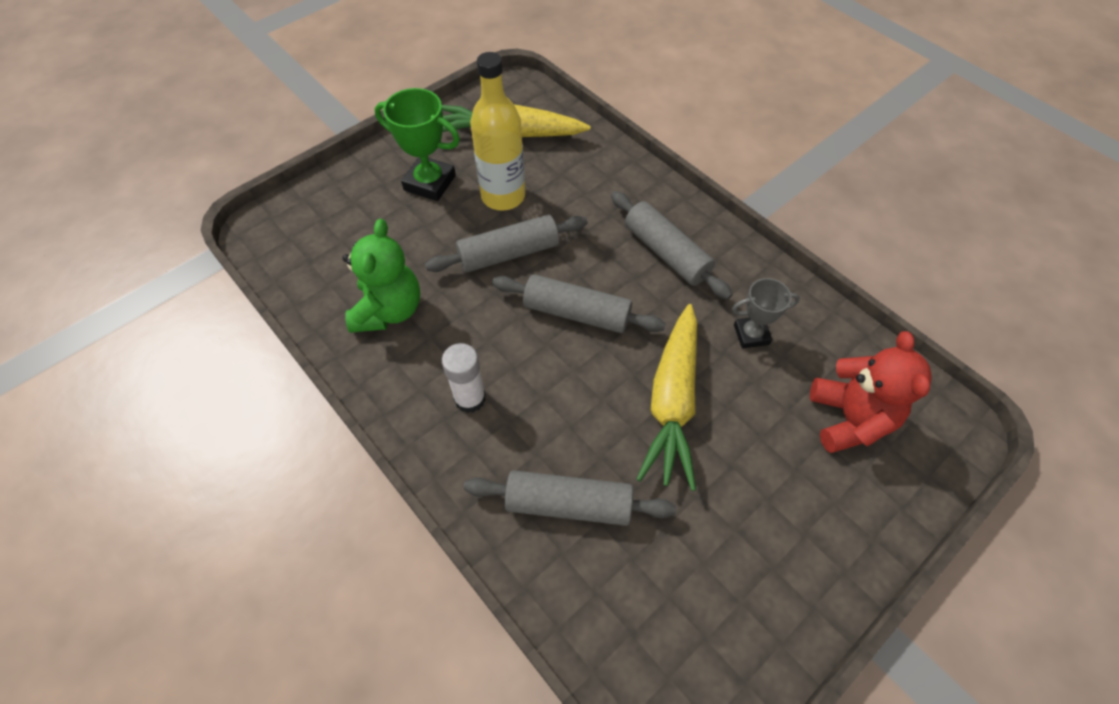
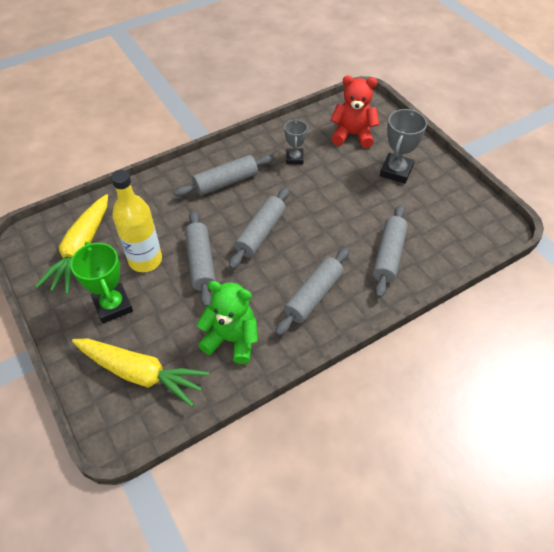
camera: 80 degrees left, 5 degrees down
green trophy [374,88,460,201] -> green trophy turned 60 degrees counterclockwise [70,242,133,324]
white glue stick [442,343,486,413] -> grey rolling pin [275,247,350,336]
yellow carrot [637,304,697,491] -> yellow carrot moved to [72,339,209,407]
none -> grey trophy [380,109,427,184]

